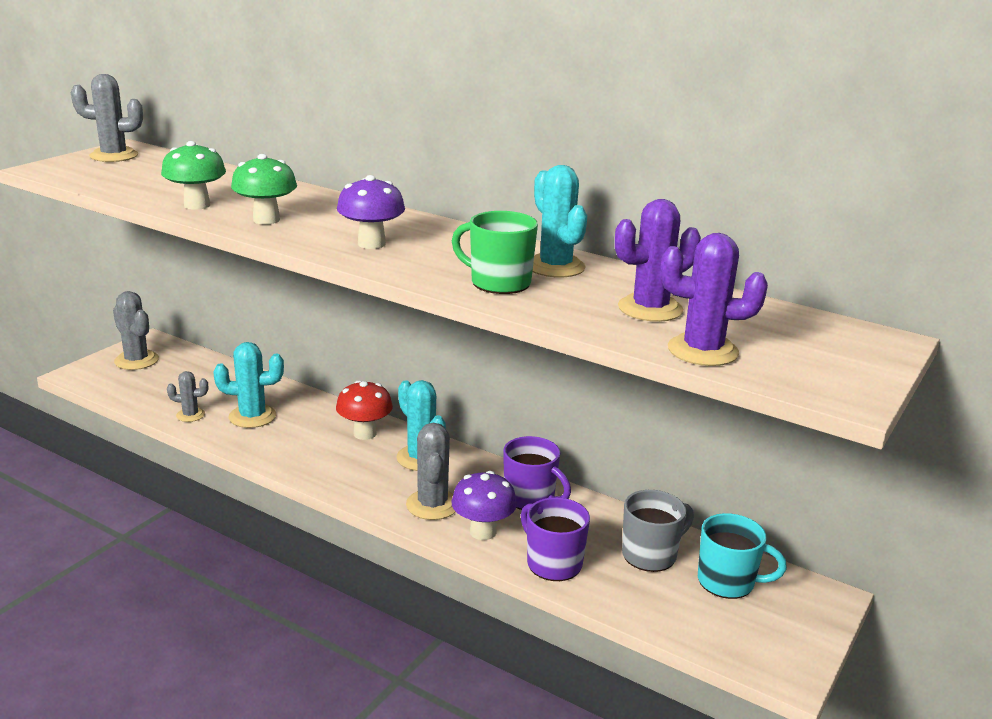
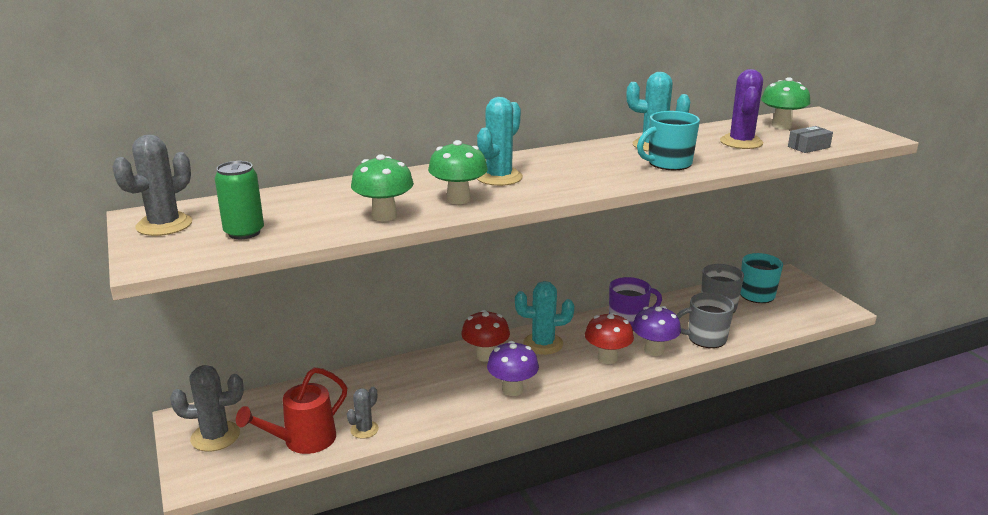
camera: 55 degrees left, 0 degrees up
turquoise cactus [213,342,284,428] -> turquoise cactus moved to [477,97,523,186]
purple mushroom [337,175,405,249] -> purple mushroom moved to [487,341,539,396]
grey cactus [406,423,456,520] -> red mushroom [585,313,634,364]
green mug [452,211,538,294] -> turquoise mug [637,111,700,170]
purple mug [520,497,590,581] -> grey mug [676,292,734,348]
purple cactus [661,233,768,366] -> grey box [788,126,833,153]
none -> green can [215,161,264,239]
none -> red watering can [236,367,347,454]
none -> green mushroom [761,77,810,129]

